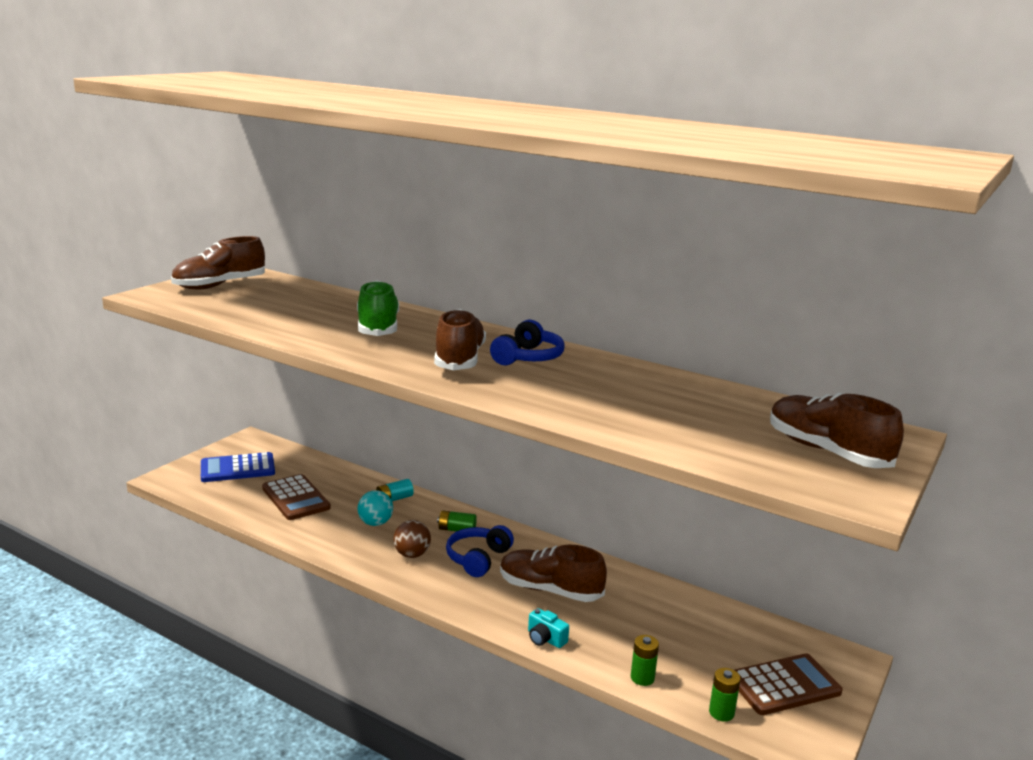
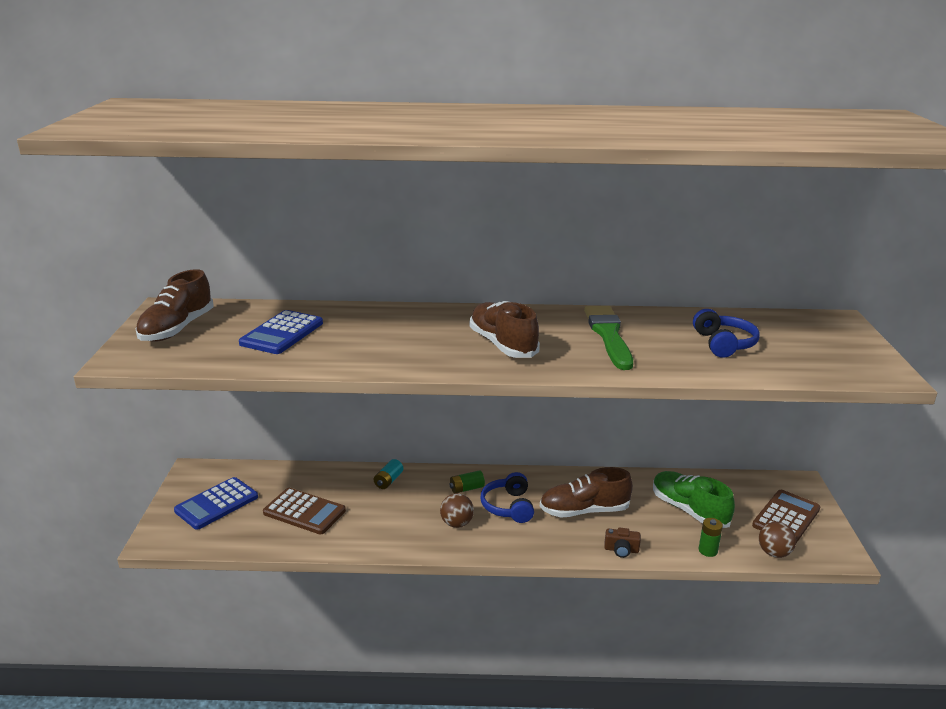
camera: 30 degrees left, 5 degrees up
green shoe [357,280,399,336] -> green shoe moved to [653,471,735,528]
turquoise ball [358,490,393,526] -> none
blue headphones [490,319,565,365] -> blue headphones moved to [693,309,760,358]
turquoise camera [528,608,569,648] -> brown camera [604,527,641,558]
green battery [709,668,741,721] -> brown ball [759,522,796,558]
brown shoe [770,392,904,468] -> none
none -> blue calculator [239,310,323,354]
none -> green brush [584,306,633,370]

